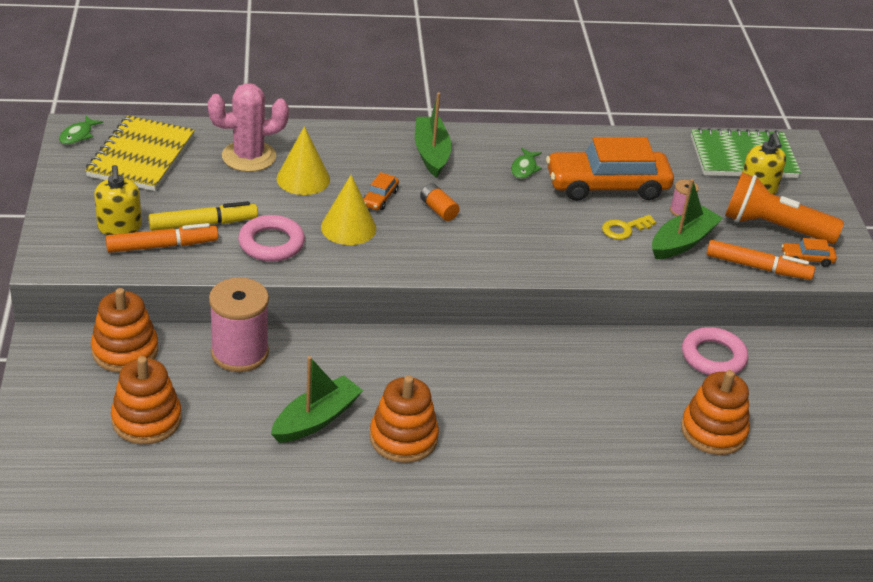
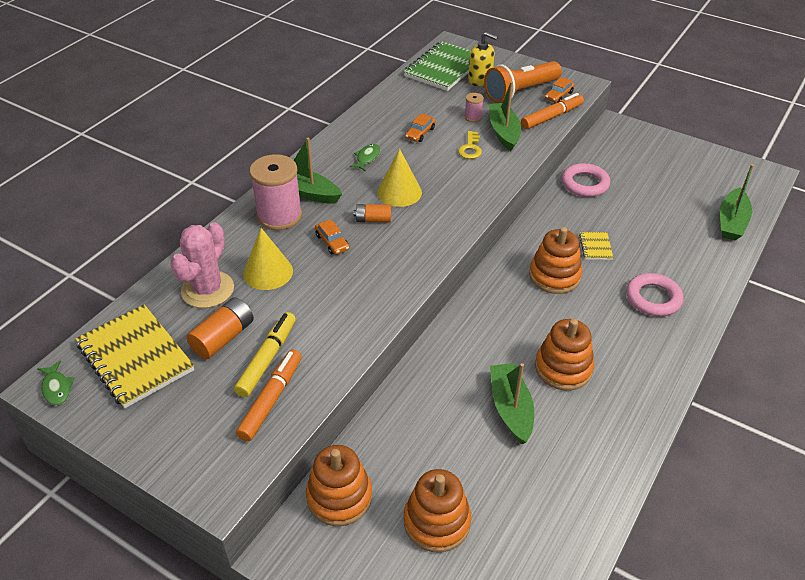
camera: 50 degrees left, 5 degrees up
yellow soap dispenser [94,165,142,235] -> none
pink spool [209,277,269,372] -> pink spool moved to [249,154,302,230]
pink ring [238,215,305,262] -> pink ring moved to [626,273,684,316]
yellow cone [321,175,376,245] -> yellow cone moved to [377,149,422,207]
green fish [511,148,542,179] -> green fish turned 120 degrees counterclockwise [349,144,380,172]
orange car [546,137,674,201] -> orange car [405,113,436,142], size x0.41
orange stacking toy [681,370,750,455] -> orange stacking toy moved to [529,227,582,294]
none -> orange battery [186,297,254,359]
none -> yellow notebook [579,232,613,260]
none -> green boat [720,164,754,240]

